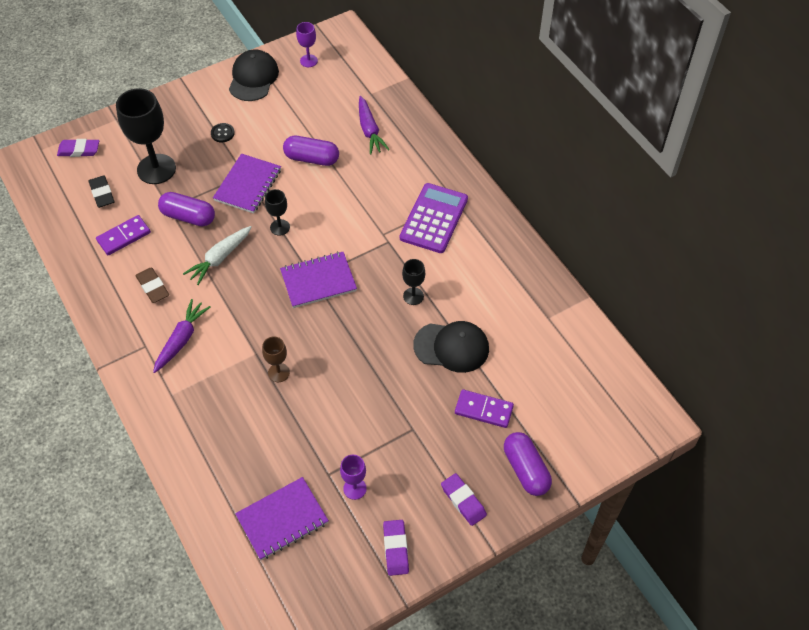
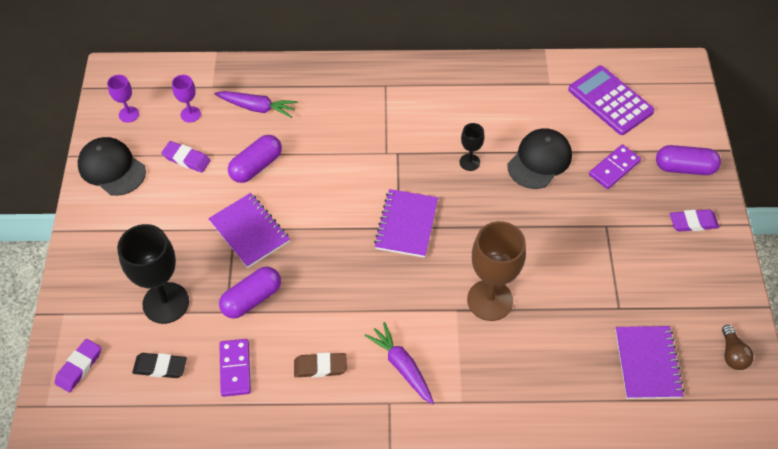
camera: 60 degrees left, 0 degrees up
white carrot [183,226,252,285] -> none
black button [211,123,235,143] -> none
brown goblet [262,336,290,382] -> brown goblet [467,221,526,321], size x2.02
black goblet [265,189,290,236] -> none
purple goblet [340,455,367,500] -> purple goblet moved to [172,75,201,123]
purple eraser [383,520,409,576] -> purple eraser moved to [161,141,211,173]
purple calculator [400,183,468,253] -> purple calculator moved to [568,65,655,135]
none -> brown light bulb [722,325,754,370]

